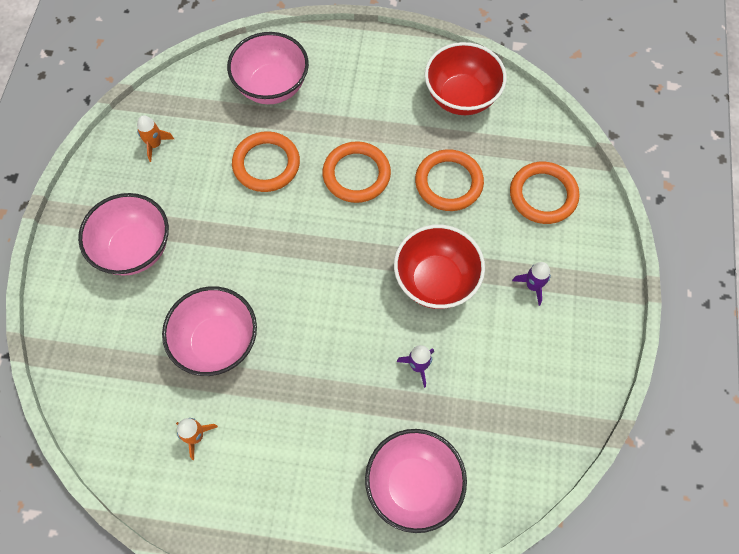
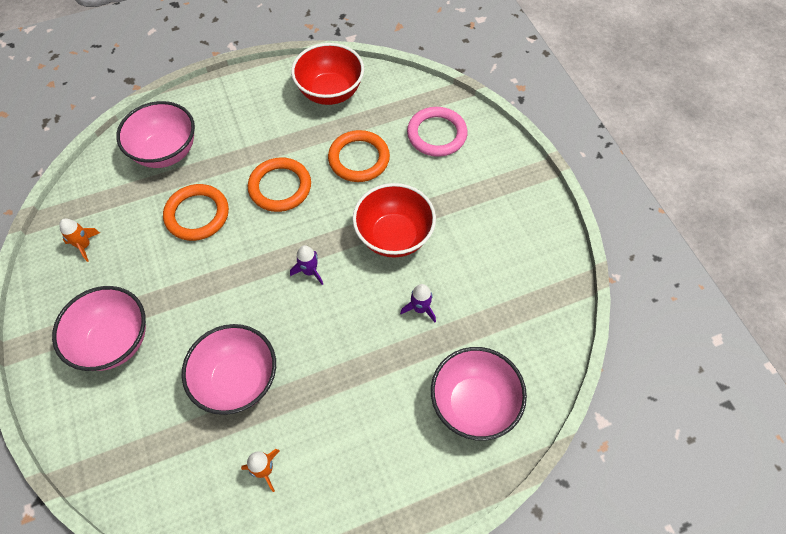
camera: 30 degrees left, 5 degrees down
orange ring [510,162,579,224] -> pink ring [407,107,467,157]
purple rocket [512,262,551,306] -> purple rocket moved to [290,245,323,285]

